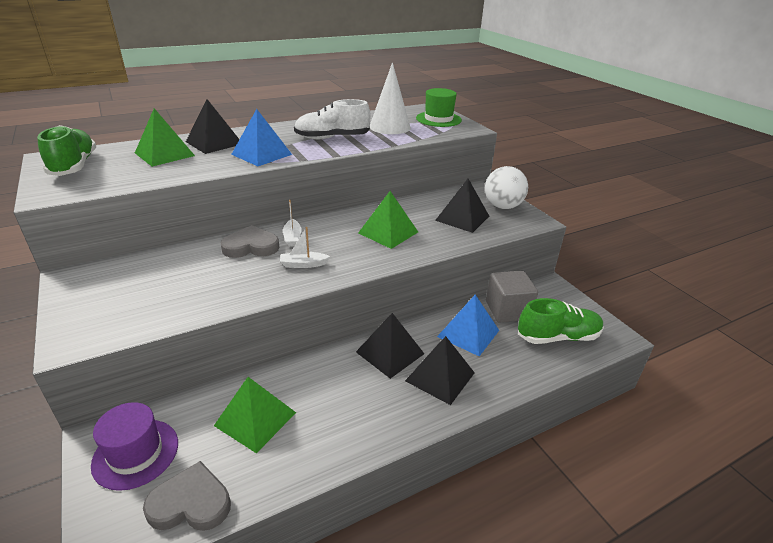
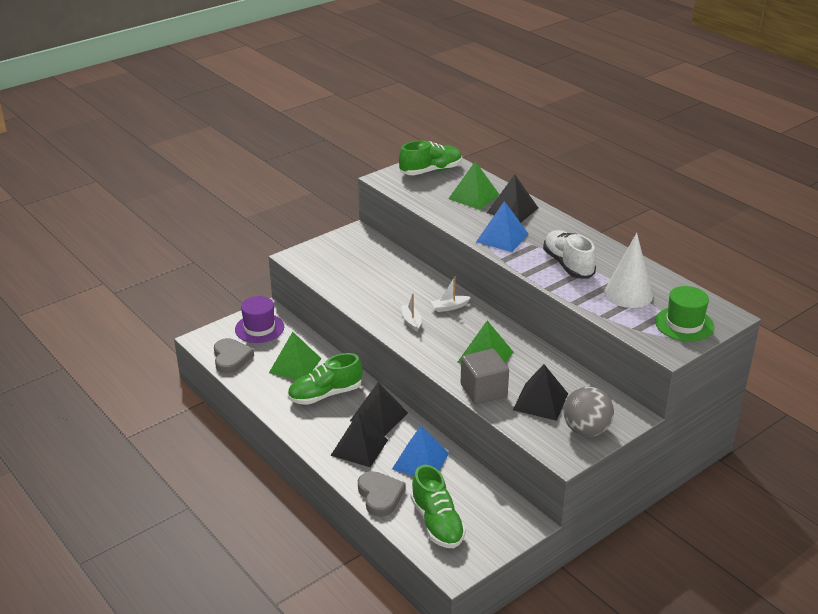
camera: 80 degrees right, 0 degrees up
grey heart [221,225,279,258] -> grey heart moved to [358,471,405,517]
white ball [485,166,528,209] -> grey ball [563,386,614,437]
grey cube [486,271,538,323] -> grey cube moved to [461,349,509,404]
none -> green shoe [288,353,363,405]

